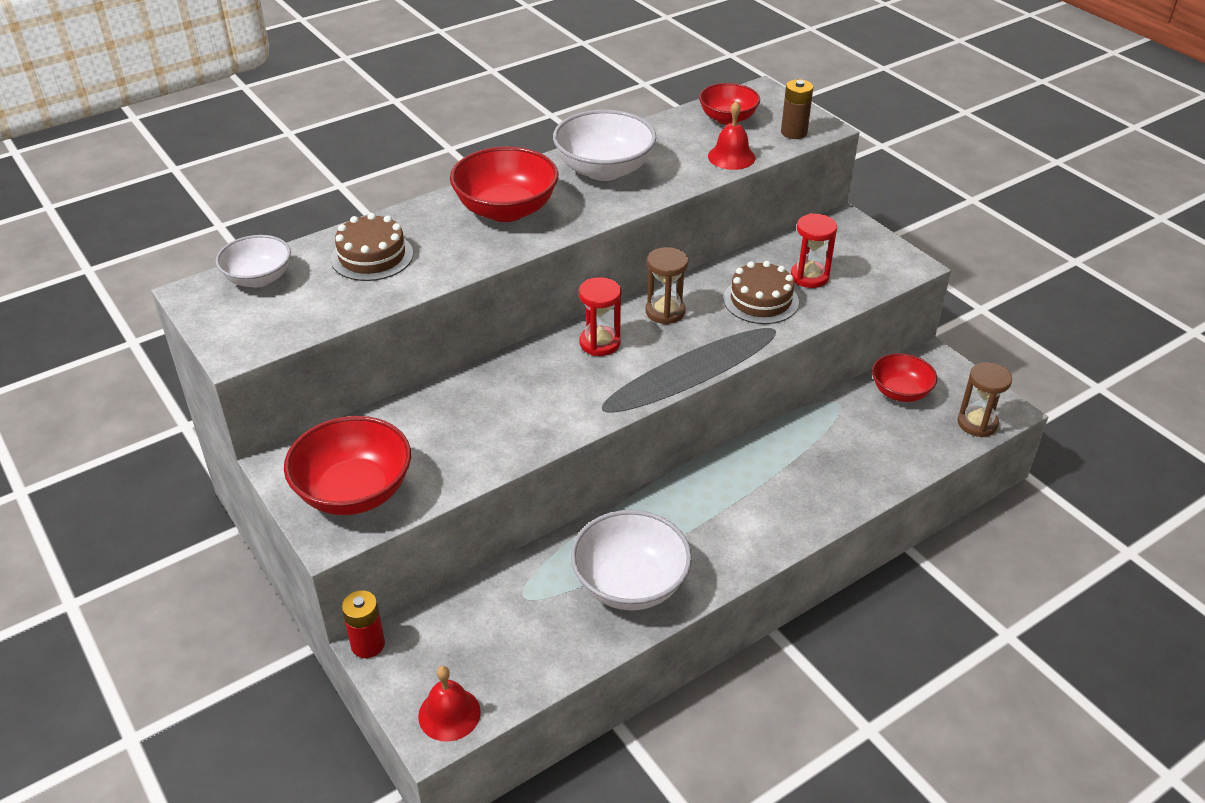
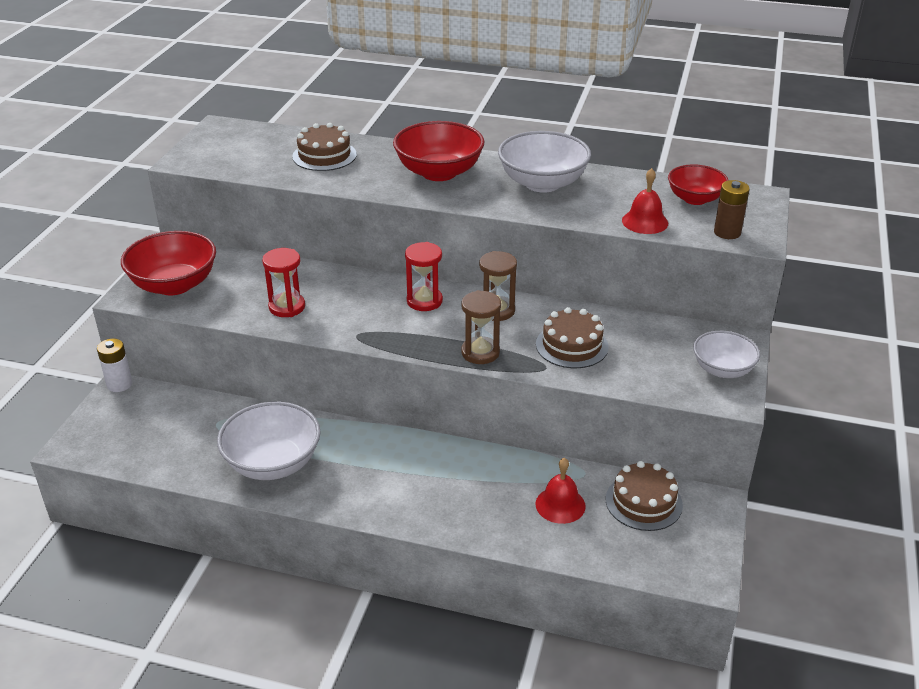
camera: 50 degrees right, 5 degrees down
white bowl [216,235,291,287] -> white bowl moved to [693,331,760,378]
red battery [342,590,385,658] -> white battery [97,339,132,392]
red bell [418,666,481,742] -> red bell moved to [536,458,586,524]
red hourglass [791,213,837,288] -> red hourglass moved to [262,248,305,317]
red bowl [872,353,937,402] -> brown cake [606,461,683,531]
brown hourglass [957,362,1012,437] -> brown hourglass moved to [461,290,501,364]

